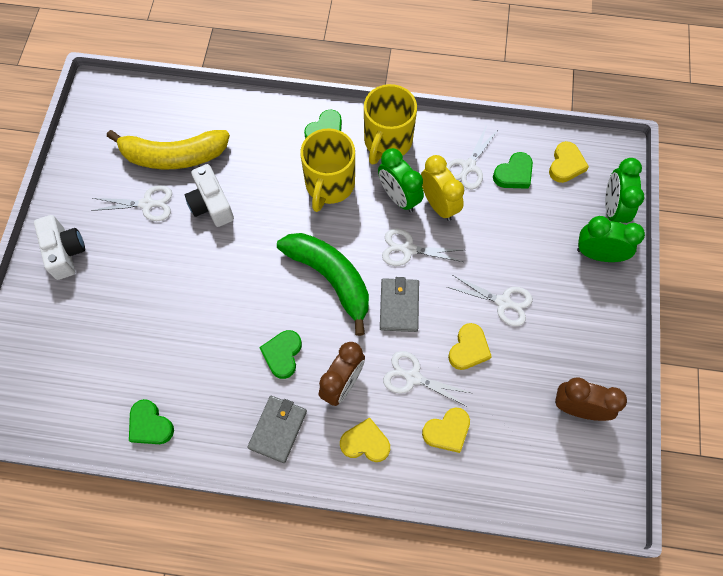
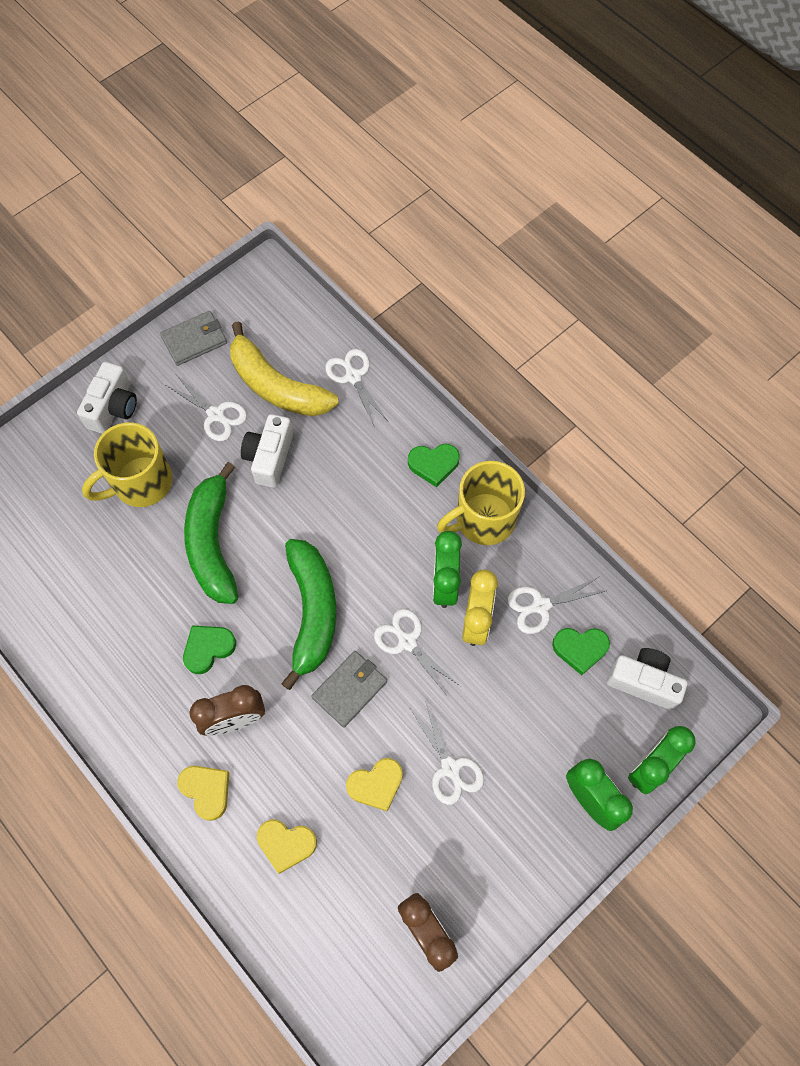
camera: 40 degrees right, 0 degrees up
green heart [129,399,174,444] -> none
grey wallet [247,396,307,463] -> grey wallet moved to [160,311,227,366]
yellow mug [300,128,355,212] -> yellow mug moved to [82,422,173,507]
white scissors [383,351,471,407] -> white scissors moved to [325,349,388,428]
yellow heart [549,141,589,183] -> white camera [607,648,688,710]
none -> green banana [184,462,238,604]

